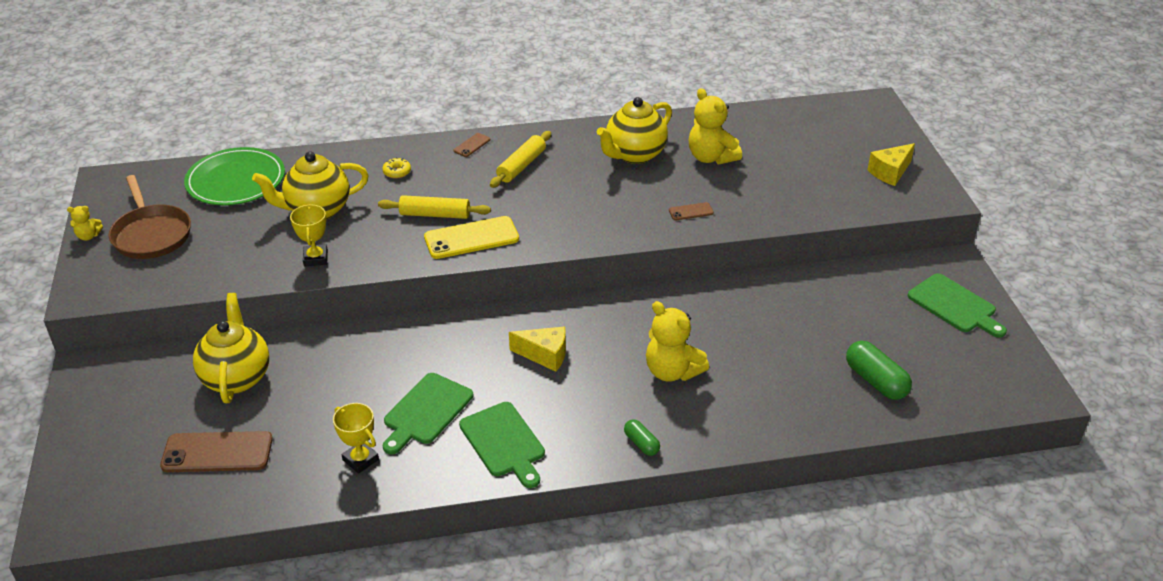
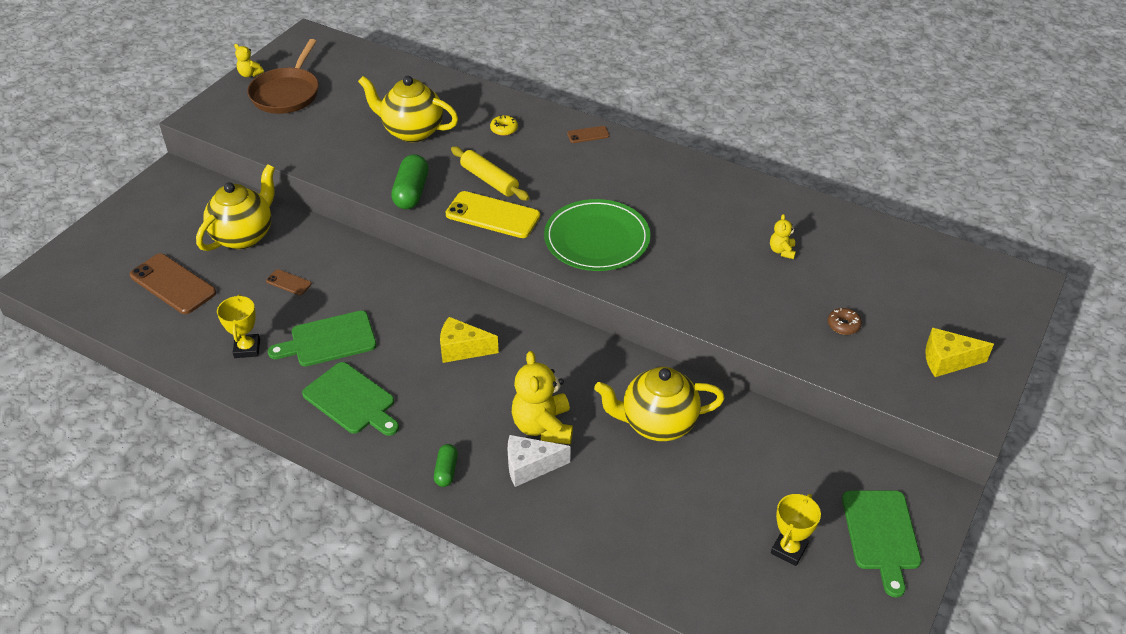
camera: 40 degrees right, 5 degrees up
green plate [184,147,285,206] -> green plate moved to [544,199,651,271]
yellow trophy [290,204,328,266] -> yellow trophy moved to [771,494,821,566]
green cutting board [459,402,545,488] -> green cutting board turned 60 degrees counterclockwise [302,362,399,436]
yellow rolling pin [490,131,551,188] -> none
yellow cheese [509,326,566,372] -> yellow cheese turned 135 degrees clockwise [440,317,499,363]
yellow teapot [597,97,672,164] -> yellow teapot moved to [594,367,725,441]
brown phone [669,202,714,220] -> brown phone moved to [266,269,312,295]
yellow teddy bear [689,88,742,165] -> yellow teddy bear [770,214,796,259], size x0.49
green capsule [846,341,912,400] -> green capsule moved to [391,154,429,209]
none -> white cheese [508,435,570,487]
none -> brown donut [828,308,862,335]

